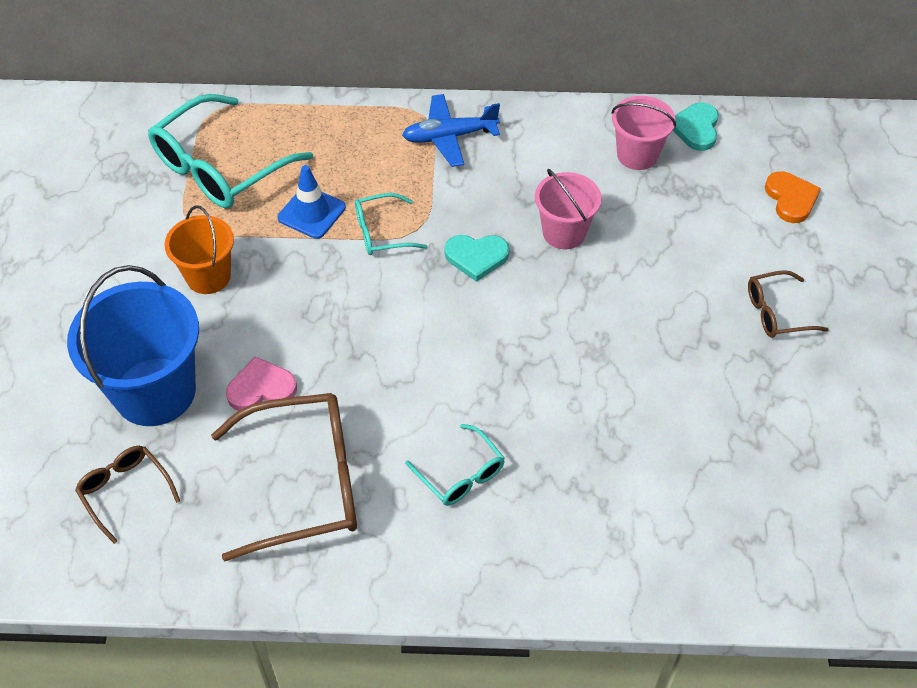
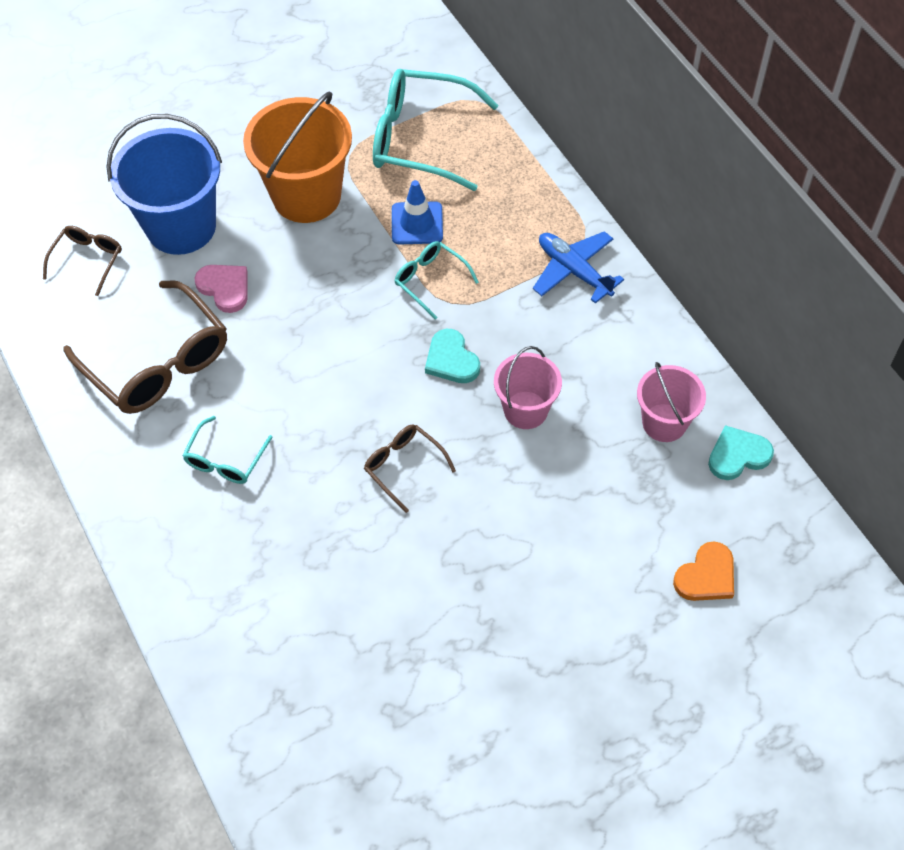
camera: 60 degrees right, 5 degrees up
orange bucket [164,206,234,294] -> orange bucket [243,92,352,223], size x1.72
brown glasses [748,270,829,338] -> brown glasses moved to [364,424,456,513]

